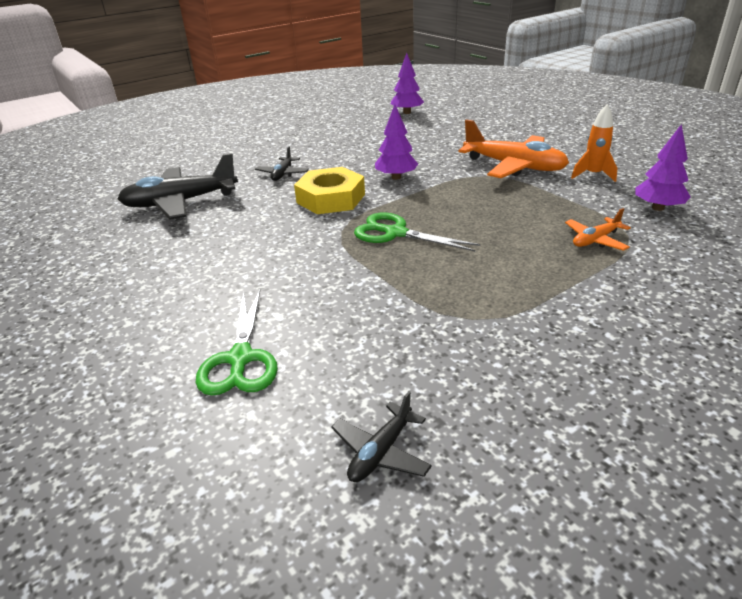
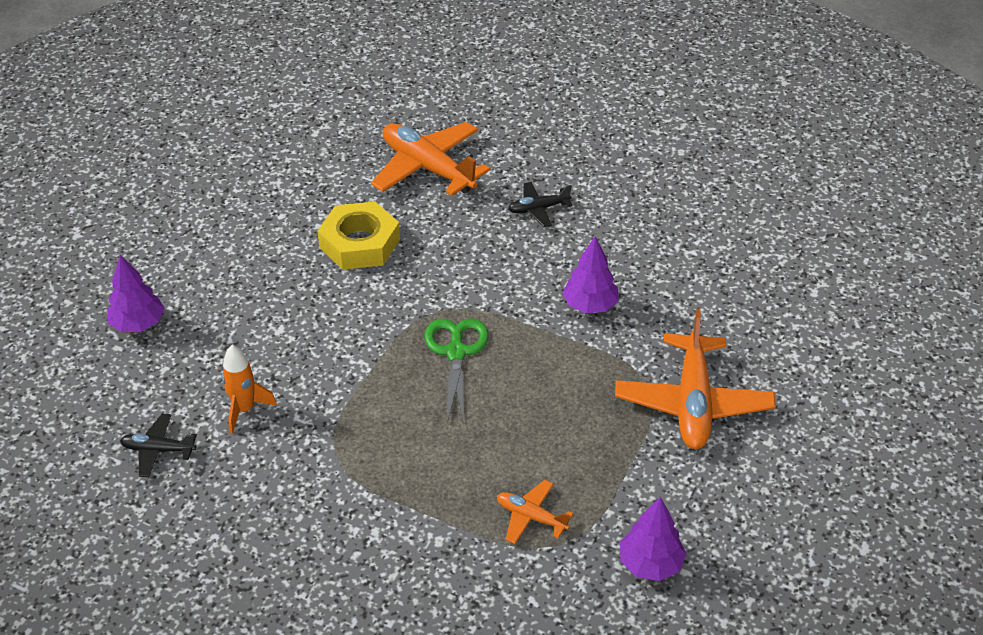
camera: 60 degrees right, 10 degrees up
black plane [117,153,238,220] -> orange plane [371,122,490,196]
green scissors [196,290,278,396] -> none
yellow nut [294,167,365,214] -> yellow nut moved to [318,201,400,270]
purple tree [391,53,424,114] -> purple tree moved to [107,255,165,332]
orange rocket [571,104,617,182] -> orange rocket moved to [222,345,277,434]

